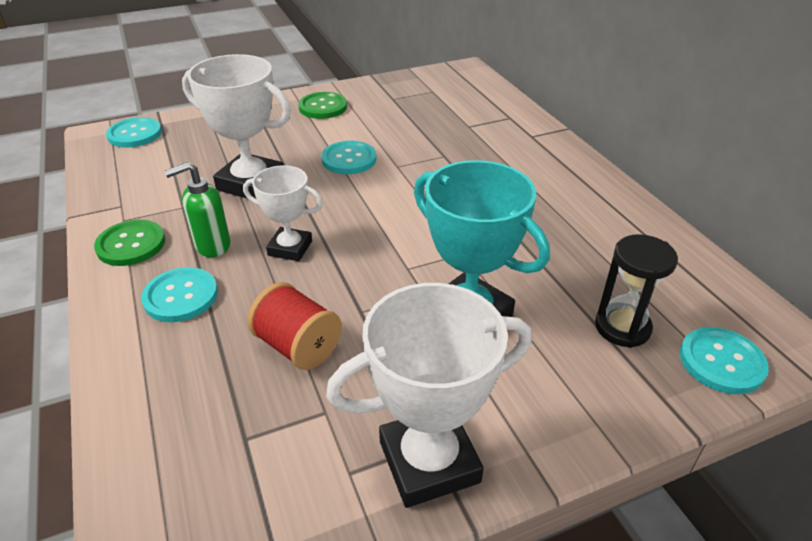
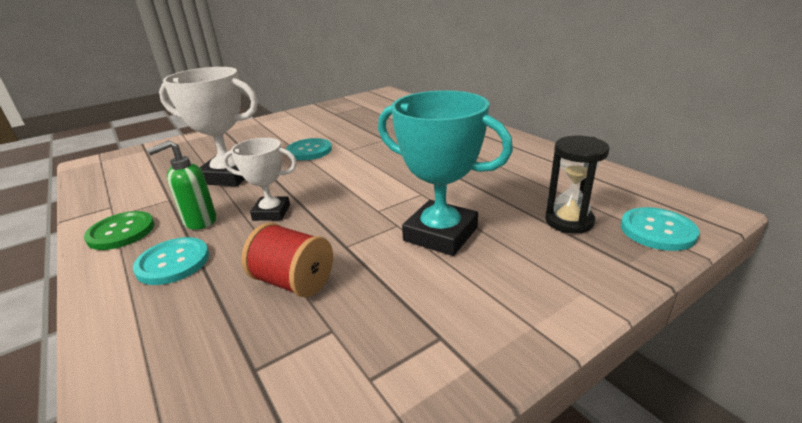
camera: 10 degrees left, 10 degrees down
turquoise button [106,117,162,148] -> none
green button [298,92,347,119] -> none
white trophy [326,283,532,508] -> none

